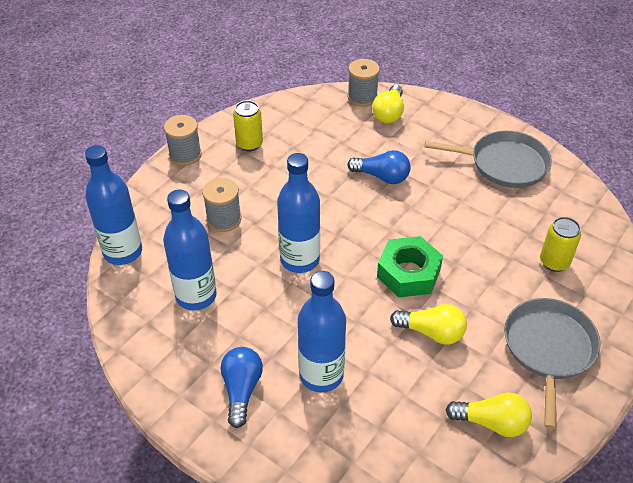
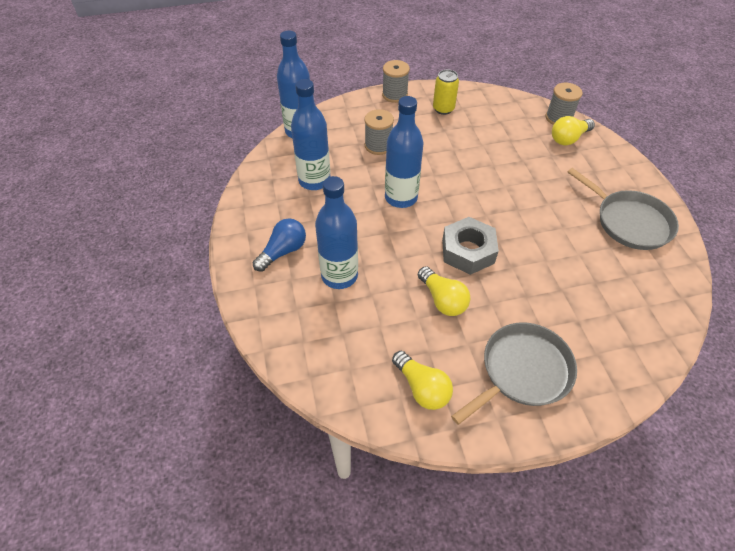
camera: 40 degrees right, 5 degrees up
blue light bulb [347,150,411,184] -> none
green nut [377,236,443,297] -> grey nut [442,217,499,275]
yellow can [540,217,581,272] -> none

